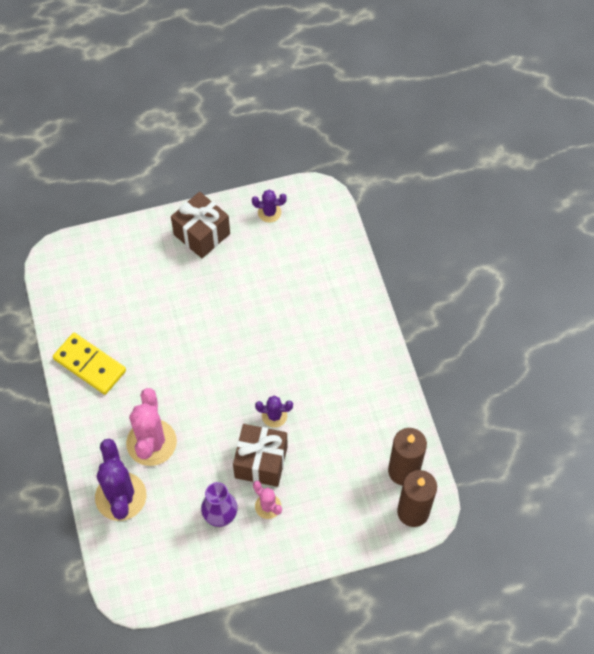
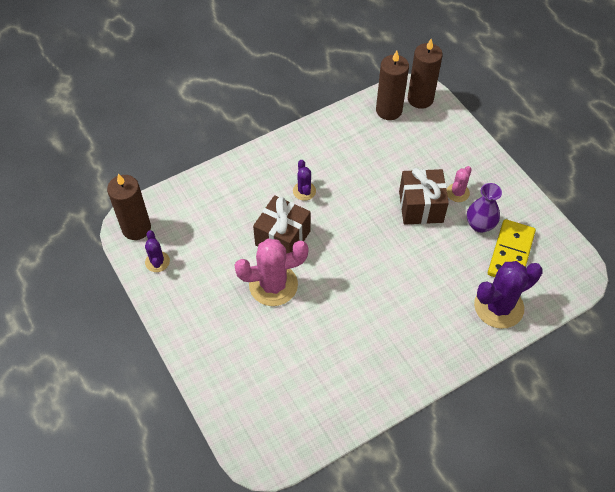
camera: 105 degrees left, 5 degrees down
yellow domino [53,333,126,395] -> yellow domino moved to [488,219,536,277]
pink cactus [126,388,177,466] -> pink cactus moved to [234,239,308,306]
brown gift [171,192,230,258] -> brown gift moved to [253,195,311,254]
purple cactus [255,395,293,428] -> purple cactus moved to [293,160,316,201]
none -> brown candle [107,174,151,240]

